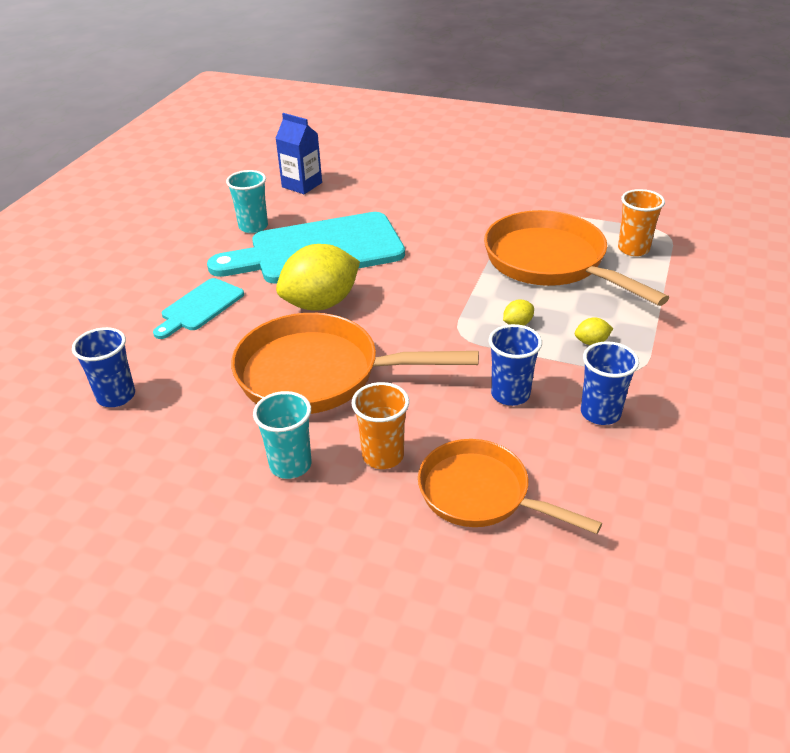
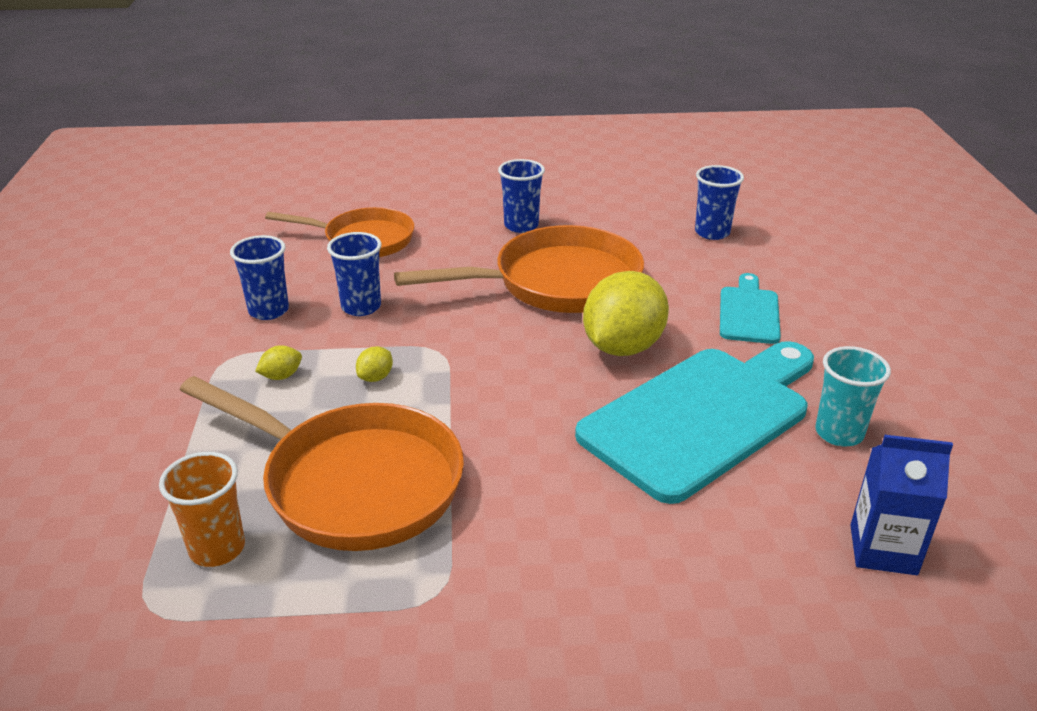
camera: 155 degrees right, 5 degrees down
turquoise cup [253,391,311,479] -> blue cup [498,159,545,233]
orange cup [352,382,409,469] -> none

